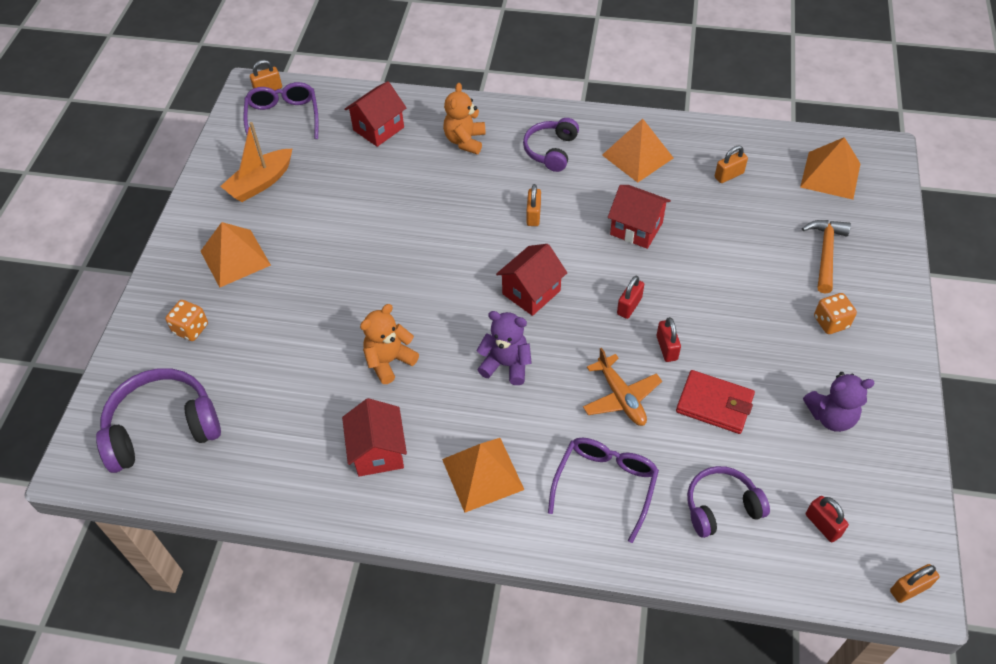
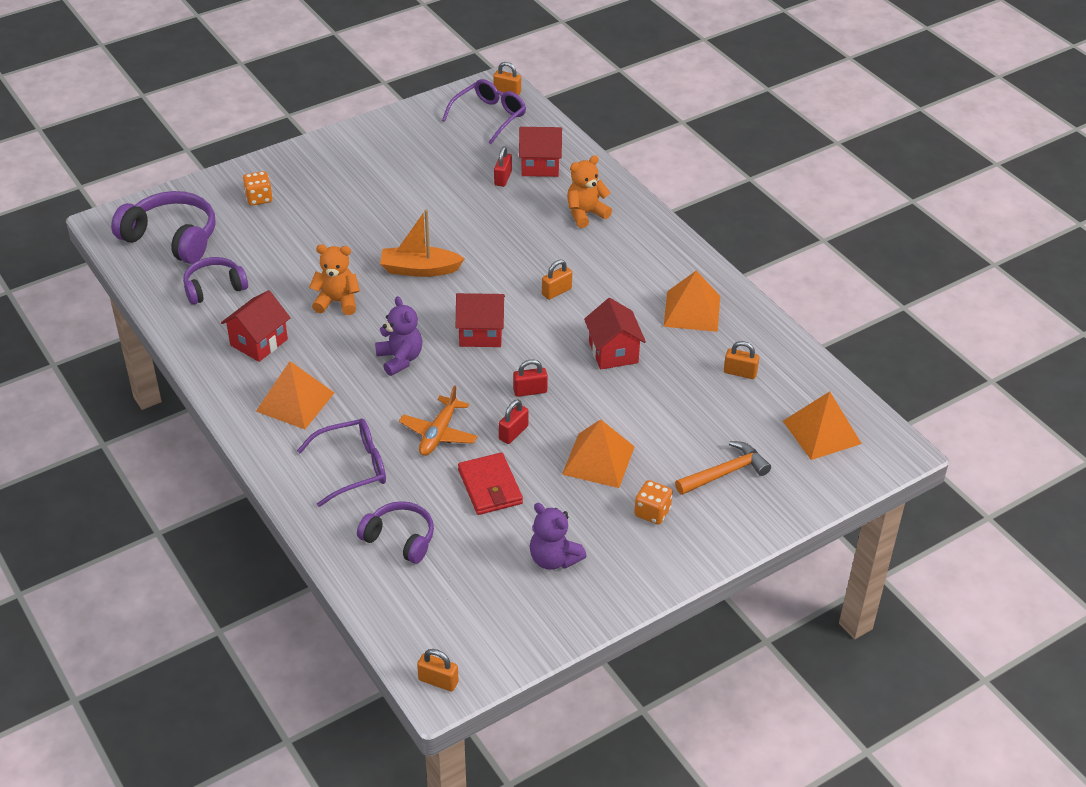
camera: 45 degrees right, 10 degrees down
orange pyramid [200,222,271,288] -> orange pyramid moved to [562,419,635,488]
orange boat [220,122,292,202] -> orange boat moved to [380,209,465,277]
purple headphones [523,118,579,172] -> purple headphones moved to [183,257,248,305]
red padlock [806,496,849,542] -> red padlock moved to [494,146,512,187]

